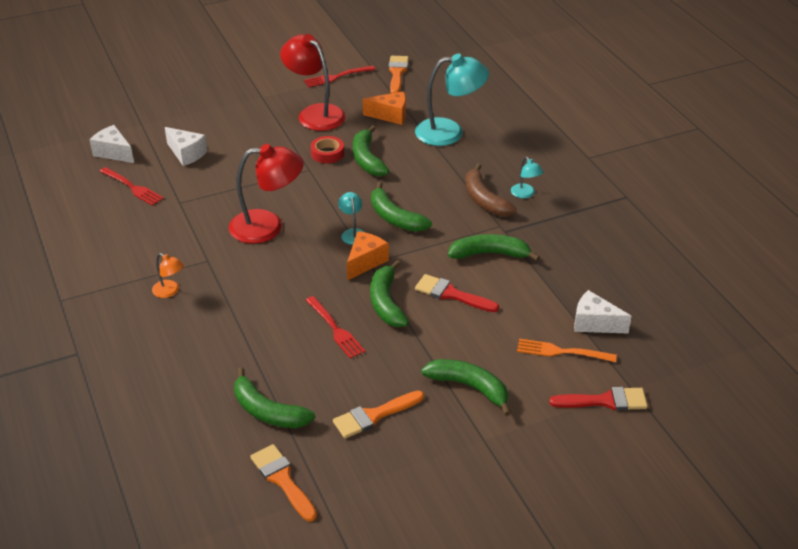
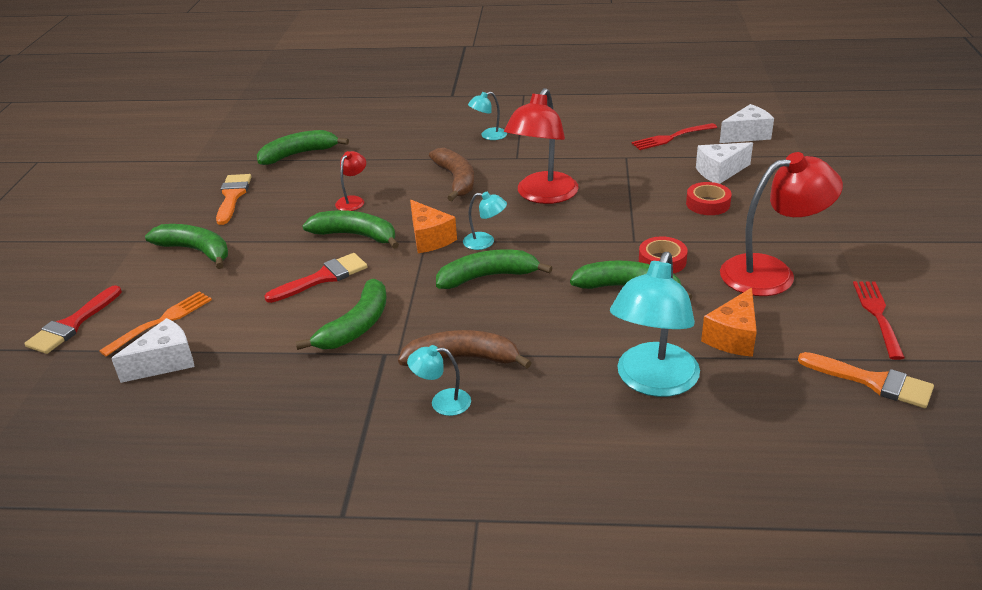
camera: 120 degrees right, 5 degrees down
orange lamp [152,253,184,298] -> turquoise lamp [468,92,507,140]
orange brush [250,444,317,522] -> none
red fork [306,296,365,359] -> red lamp [335,151,366,211]
green banana [421,359,511,416] -> green banana turned 120 degrees counterclockwise [145,224,228,269]
none -> brown banana [429,148,474,201]
none -> red tape [686,182,732,215]

